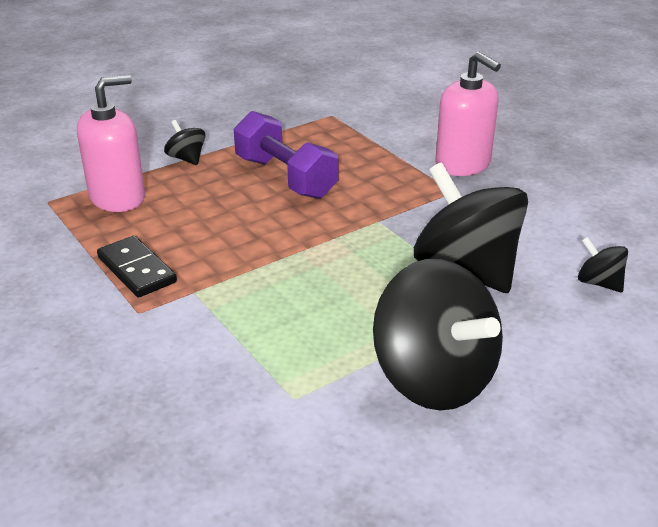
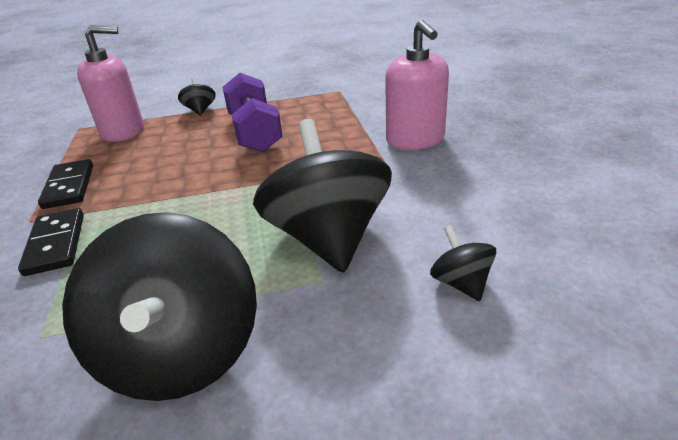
camera: 25 degrees right, 0 degrees up
none -> black domino [18,208,84,276]

